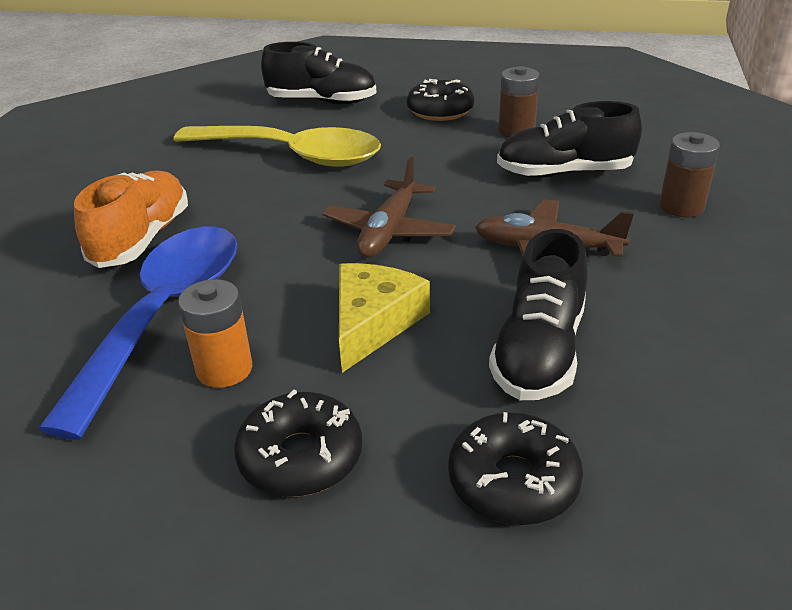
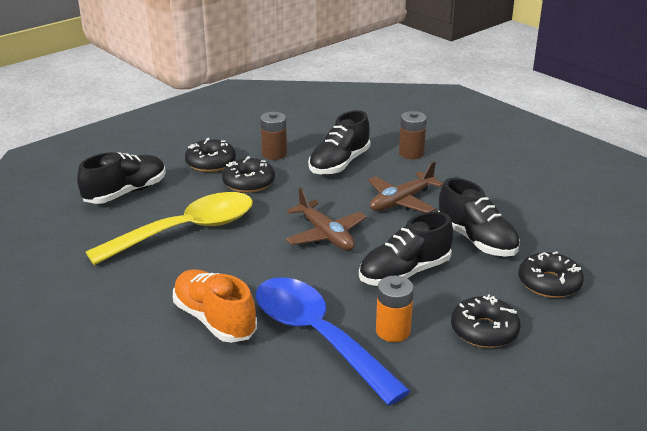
camera: 55 degrees left, 5 degrees down
yellow cheese [339,263,430,373] -> black shoe [359,212,453,286]
none -> black donut [222,156,275,193]

